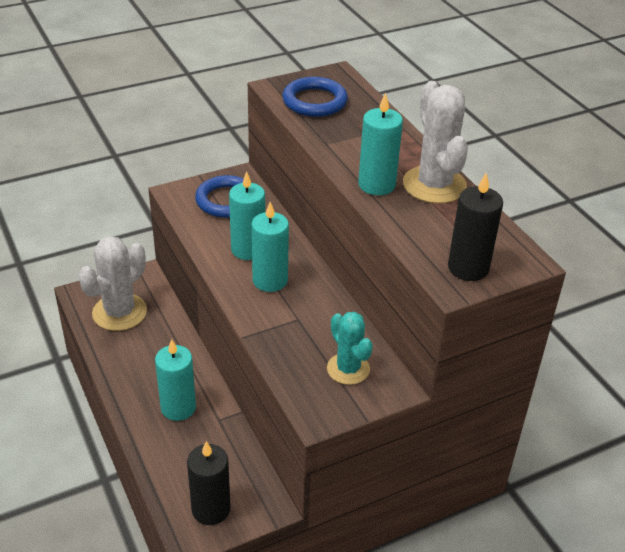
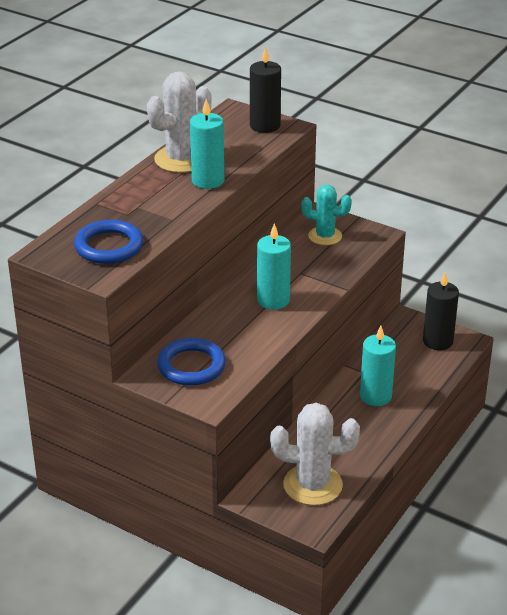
camera: 120 degrees left, 5 degrees down
turquoise candle [229,171,265,260] -> none
turquoise cactus [327,312,373,385] -> turquoise cactus turned 75 degrees clockwise [302,185,352,245]

